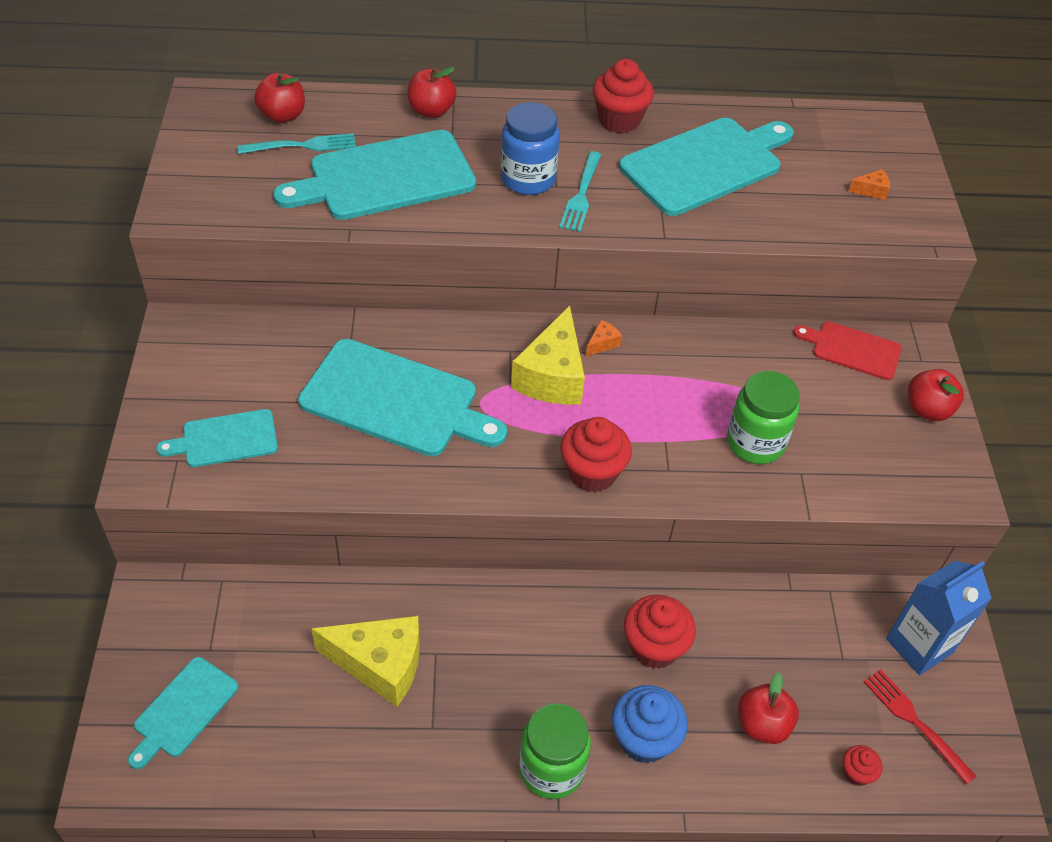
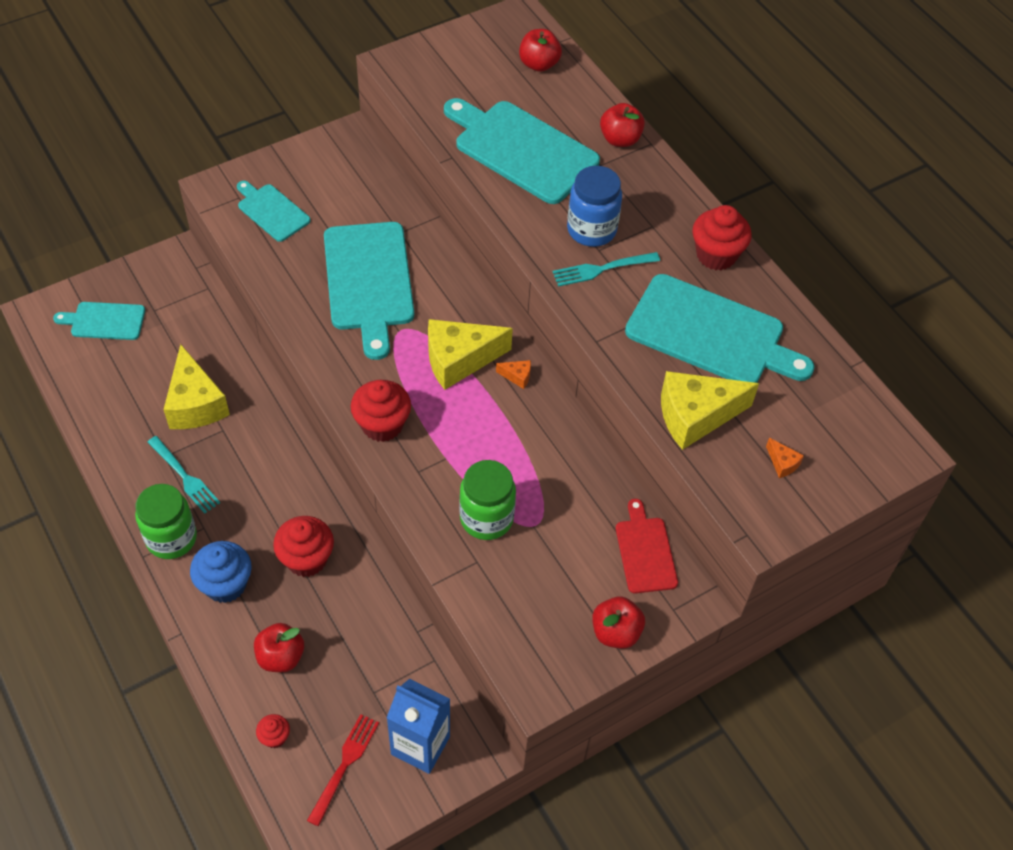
camera: 60 degrees right, 5 degrees up
turquoise fork [237,133,356,154] -> turquoise fork moved to [148,436,220,514]
none -> yellow cheese [661,371,759,450]

